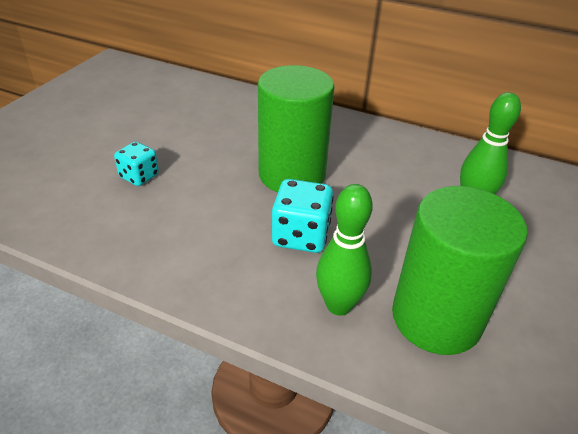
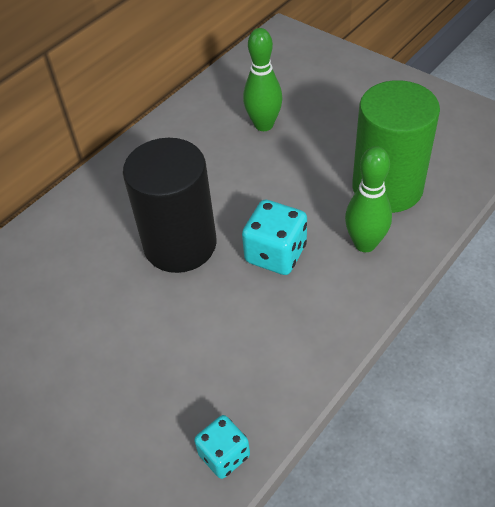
camera: 70 degrees left, 10 degrees up
turquoise dice [114,142,159,186] -> turquoise dice moved to [194,415,250,479]
green cylinder [258,65,335,192] -> black cylinder [123,138,217,273]

